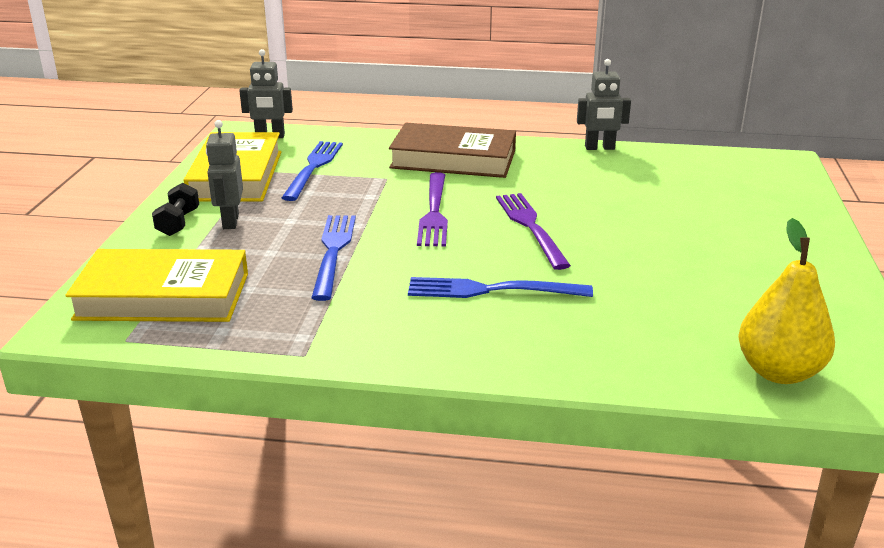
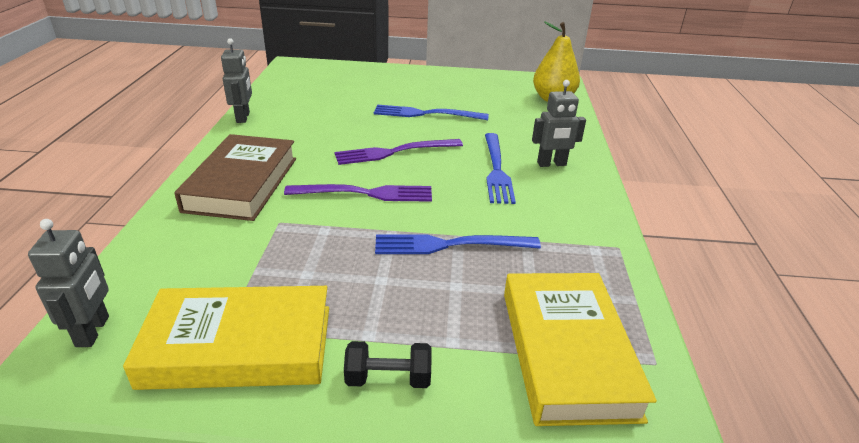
camera: 95 degrees left, 5 degrees up
grey robot [206,120,243,229] -> grey robot moved to [532,80,586,167]
blue fork [282,141,343,201] -> blue fork moved to [374,105,489,120]

